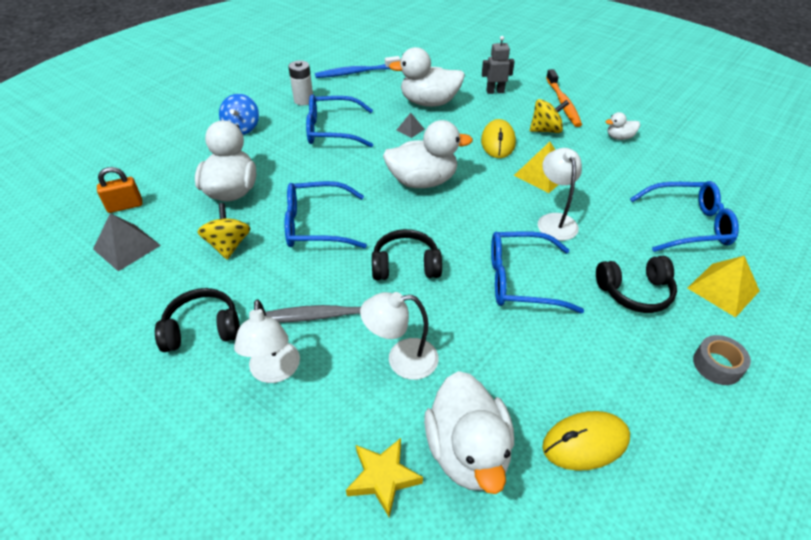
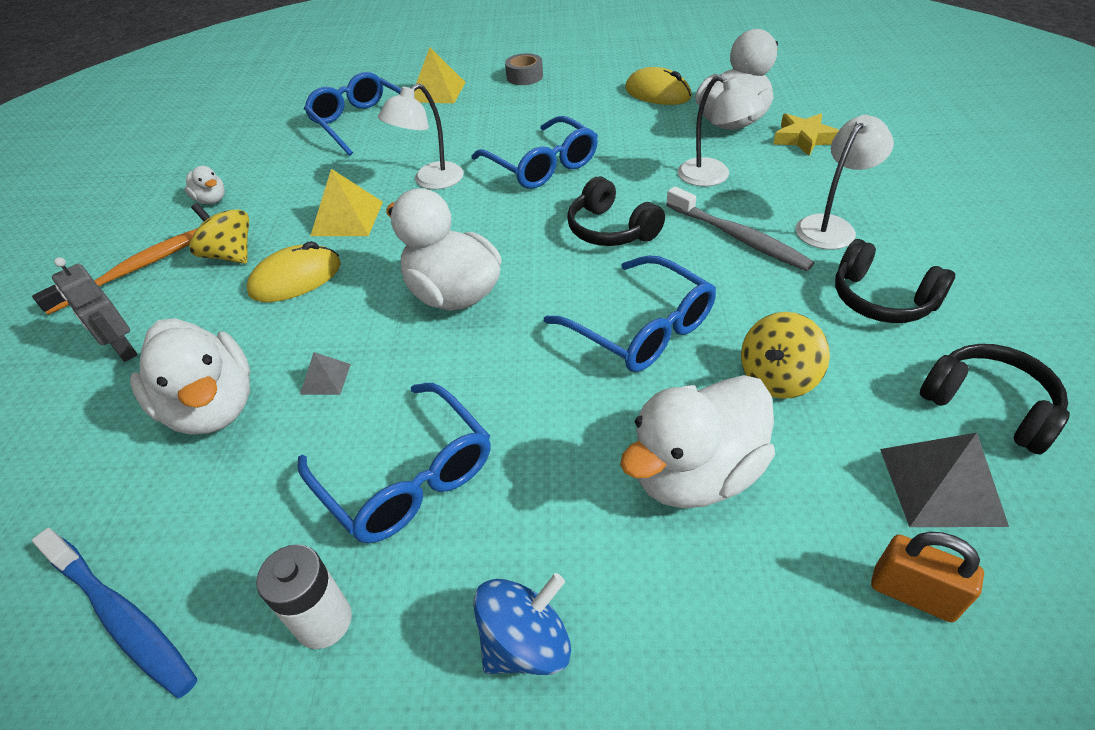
camera: 125 degrees left, 0 degrees up
black headphones [596,256,677,313] -> black headphones moved to [920,344,1070,455]

